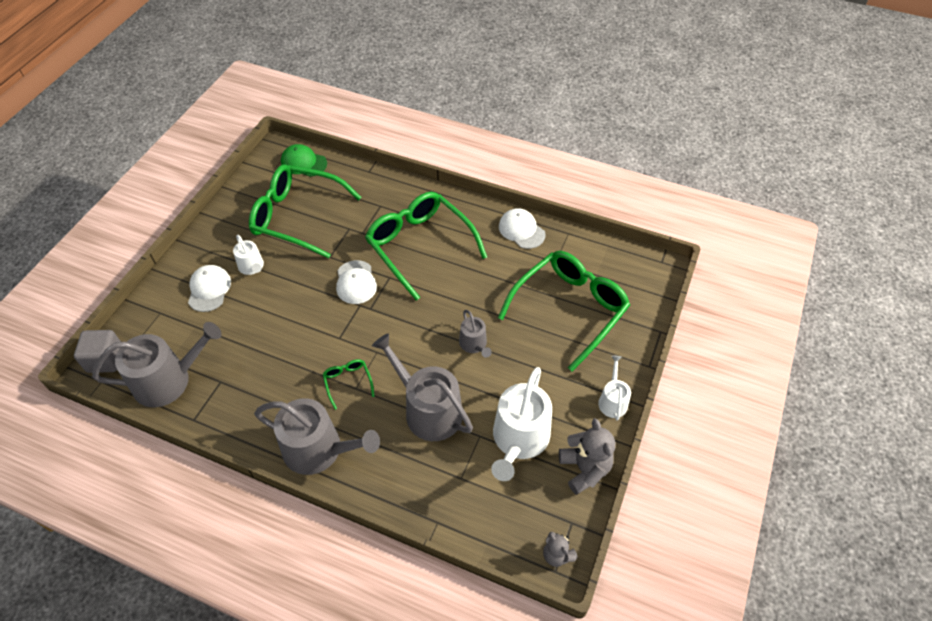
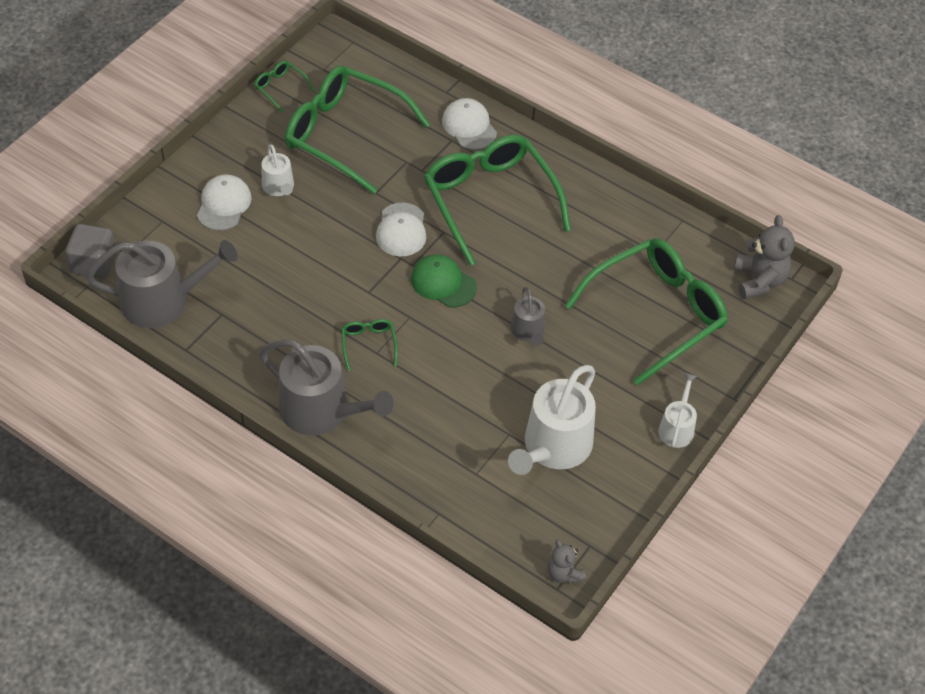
camera: 10 degrees right, 0 degrees up
green cap [281,144,327,177] -> green cap moved to [411,254,477,307]
grey watering can [372,333,473,441] -> none
white cap [499,208,546,249] -> white cap moved to [442,98,497,150]
grey teddy bear [559,418,615,495] -> grey teddy bear moved to [734,215,795,299]
none -> green glasses [254,61,315,113]

